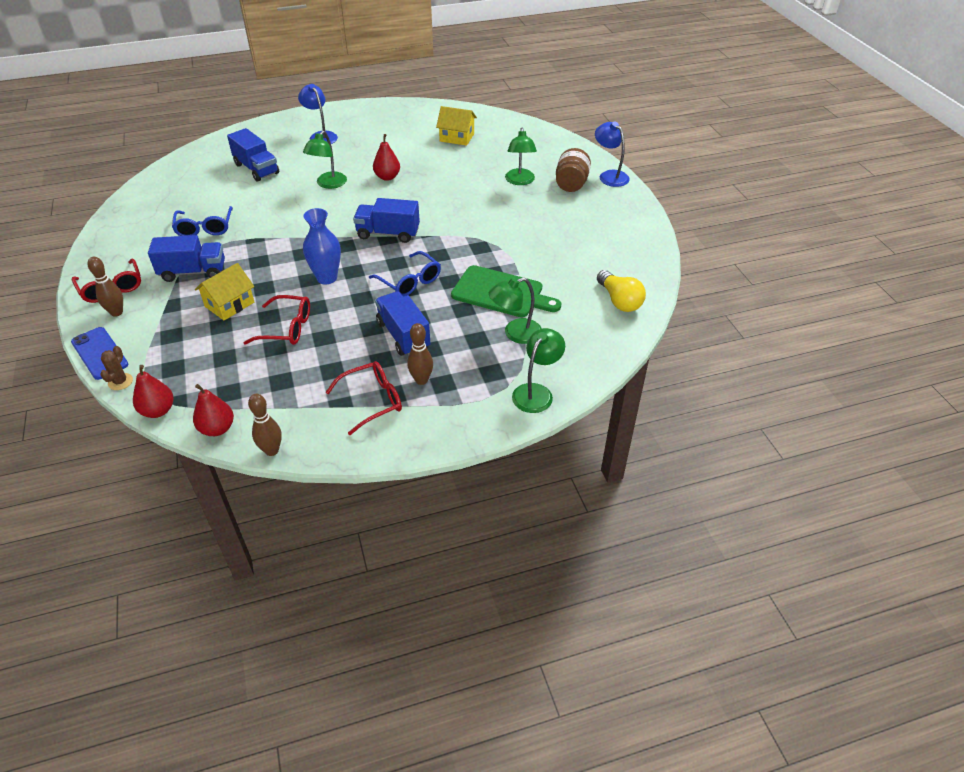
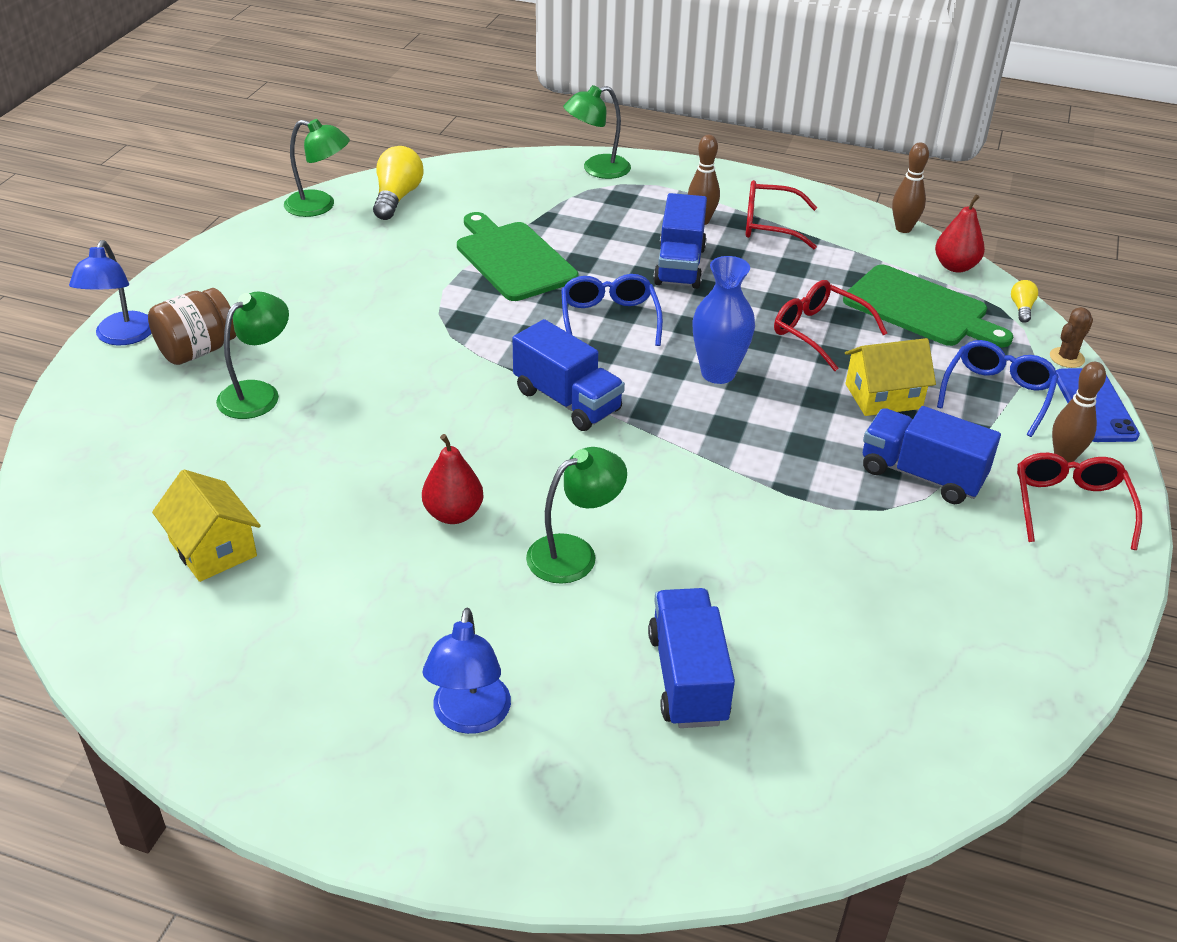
camera: 145 degrees left, 5 degrees down
red pear [133,365,173,418] -> yellow light bulb [1011,280,1038,323]
blue glasses [172,206,233,236] -> blue glasses moved to [937,340,1059,437]
green lamp [489,277,542,344] -> green lamp moved to [284,119,350,217]
none -> green cutting board [843,265,1013,347]

